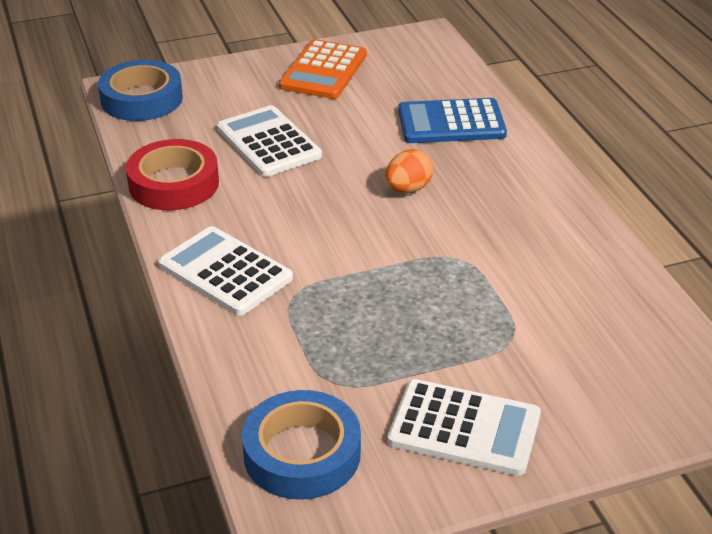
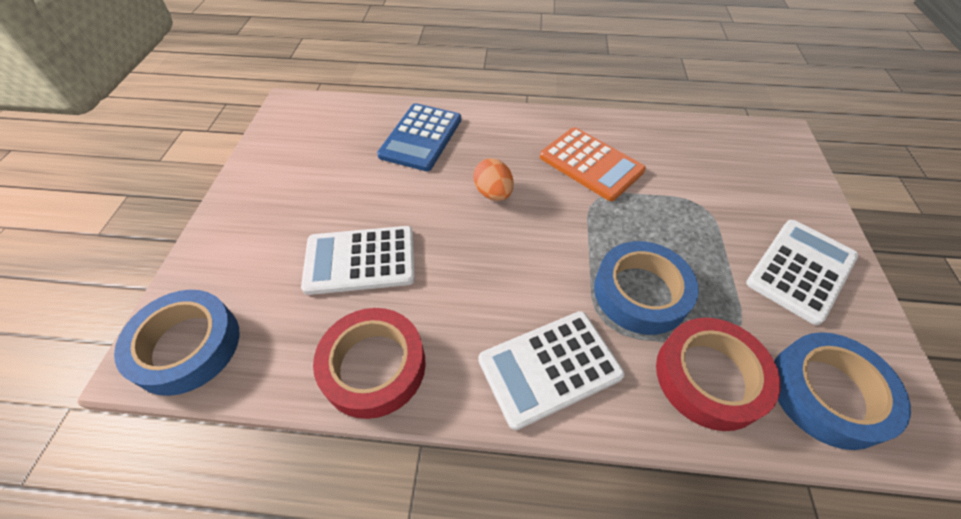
camera: 65 degrees left, 15 degrees up
orange calculator [279,39,367,99] -> orange calculator moved to [540,127,646,201]
none -> blue tape [594,241,699,335]
none -> red tape [656,318,781,431]

